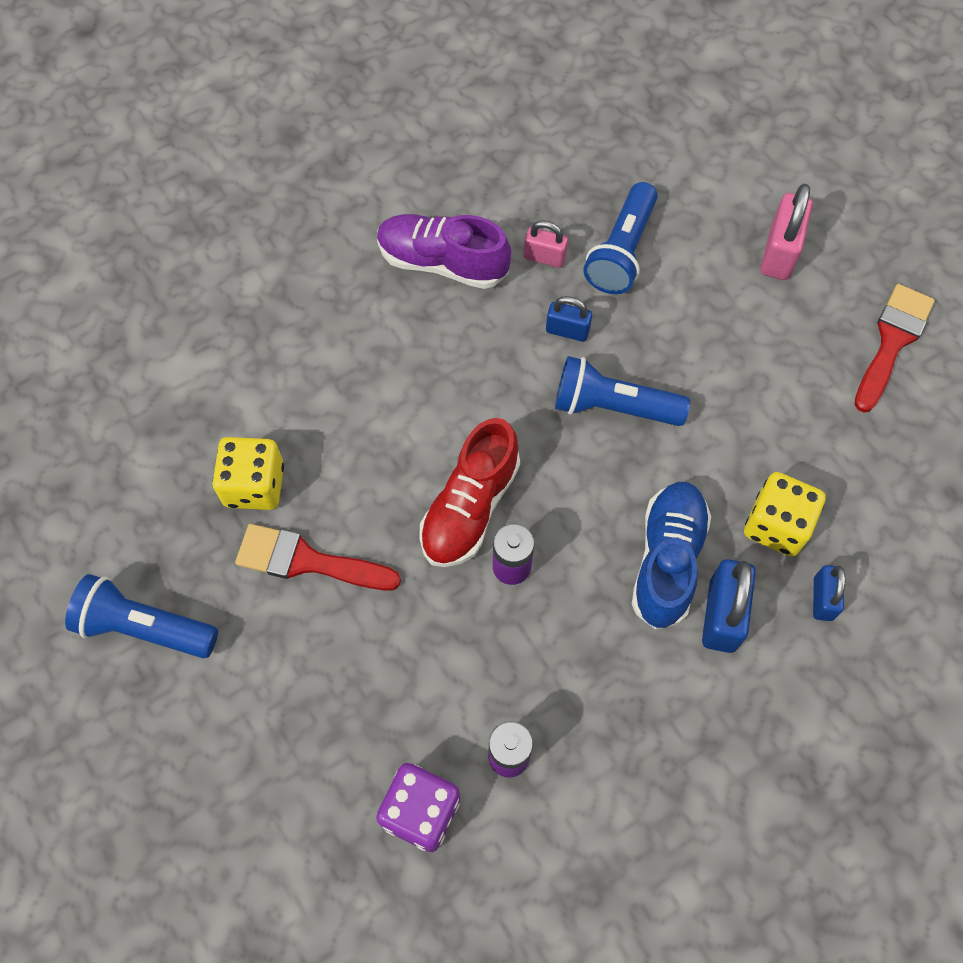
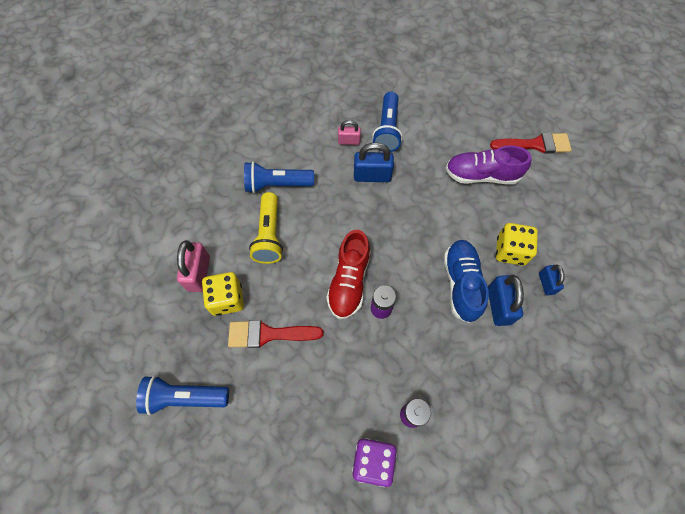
camera: 15 degrees left, 0 degrees up
purple shoe [377,214,511,289] -> purple shoe moved to [446,145,532,184]
blue padlock [546,296,592,342] -> blue padlock [354,142,394,182], size x1.63
blue flashlight [555,356,690,426] -> blue flashlight moved to [244,161,314,193]
pink padlock [761,184,813,280] -> pink padlock moved to [177,240,210,292]
red brush [854,284,935,413] -> red brush turned 75 degrees clockwise [490,132,572,154]
none -> yellow flashlight [249,192,283,264]

